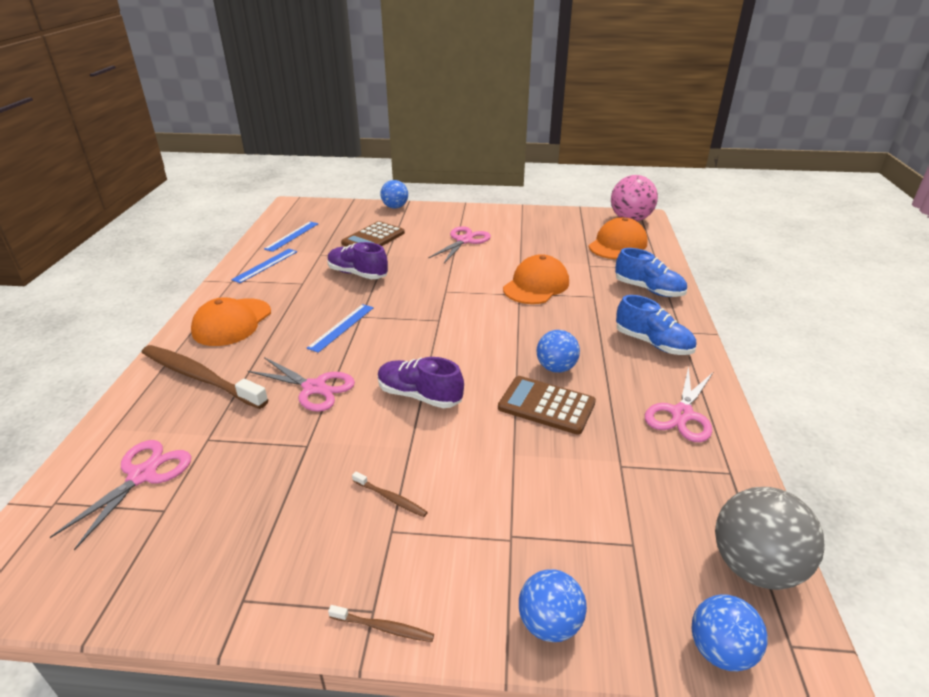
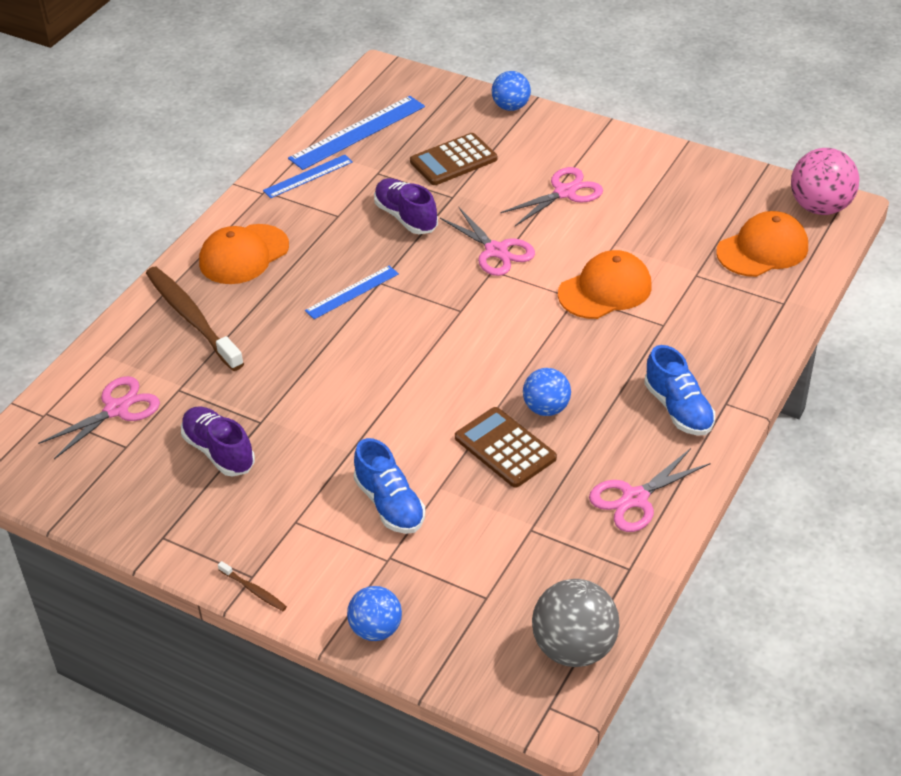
camera: 25 degrees right, 10 degrees up
pink scissors [247,357,355,412] -> pink scissors moved to [440,208,535,276]
blue ruler [264,222,319,252] -> blue ruler [288,96,425,170], size x1.66
brown toothbrush [352,472,428,517] -> none
purple shoe [378,357,464,408] -> purple shoe moved to [181,406,255,477]
blue shoe [615,248,687,297] -> blue shoe moved to [354,438,425,534]
blue ball [691,594,768,671] -> none

